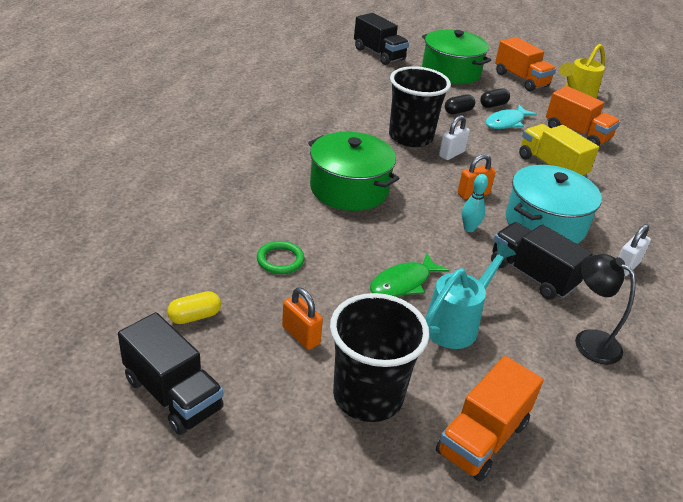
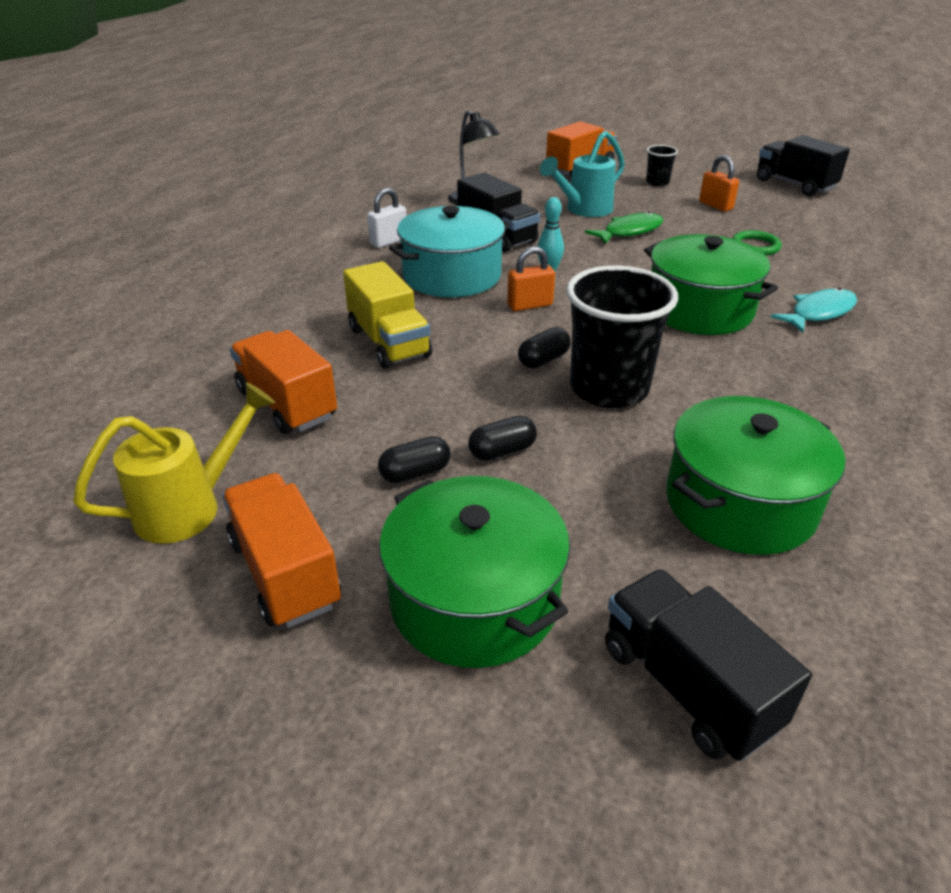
camera: 170 degrees left, 0 degrees up
yellow capsule [167,291,221,324] -> none
black cup [330,293,429,422] -> black cup [646,145,678,186], size x0.46
white padlock [439,115,470,160] -> black capsule [518,327,571,368]
turquoise fish [485,105,537,129] -> turquoise fish moved to [770,288,857,333]
none -> green pot [666,396,845,555]

